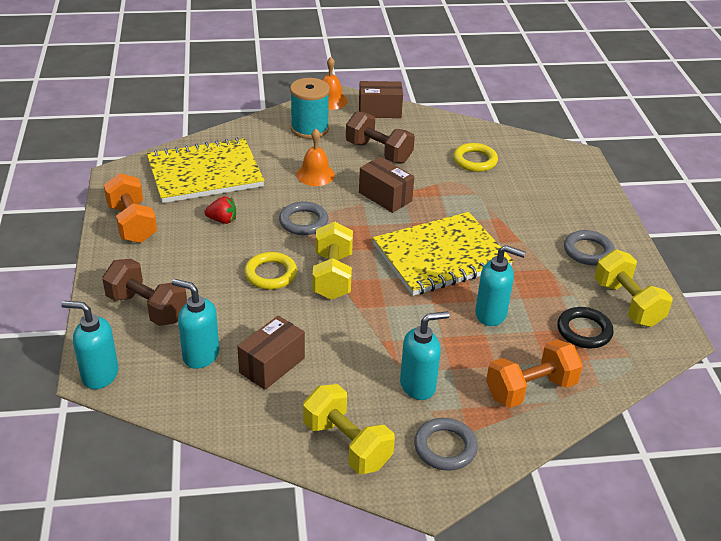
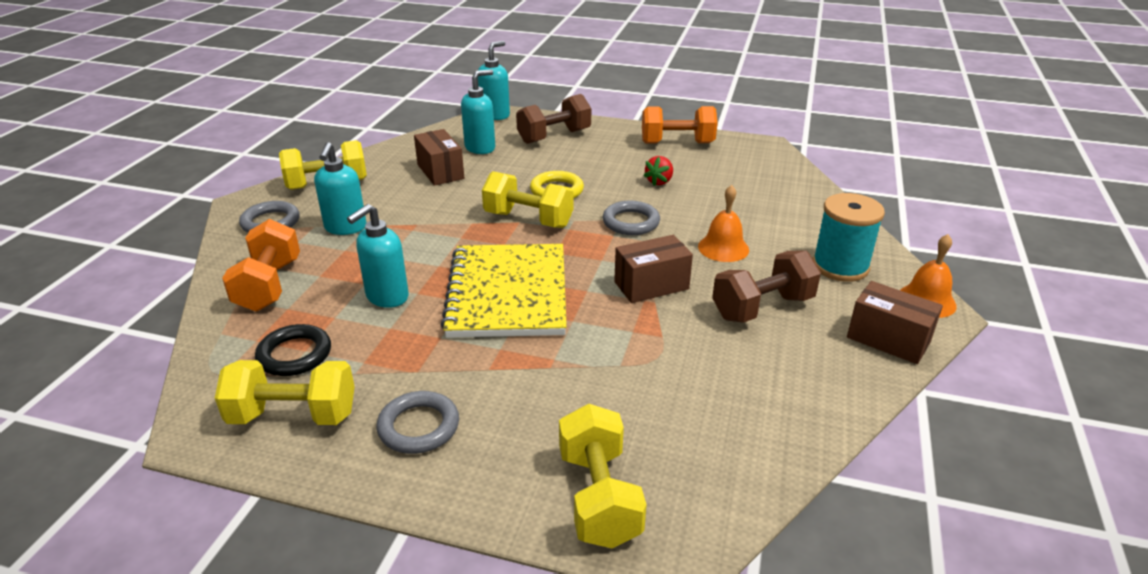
camera: 115 degrees right, 5 degrees down
yellow notebook [147,138,264,203] -> none
brown box [359,81,403,118] -> brown box turned 75 degrees counterclockwise [847,281,943,364]
yellow ring [453,143,498,172] -> none
none -> yellow dumbbell [559,404,647,549]

